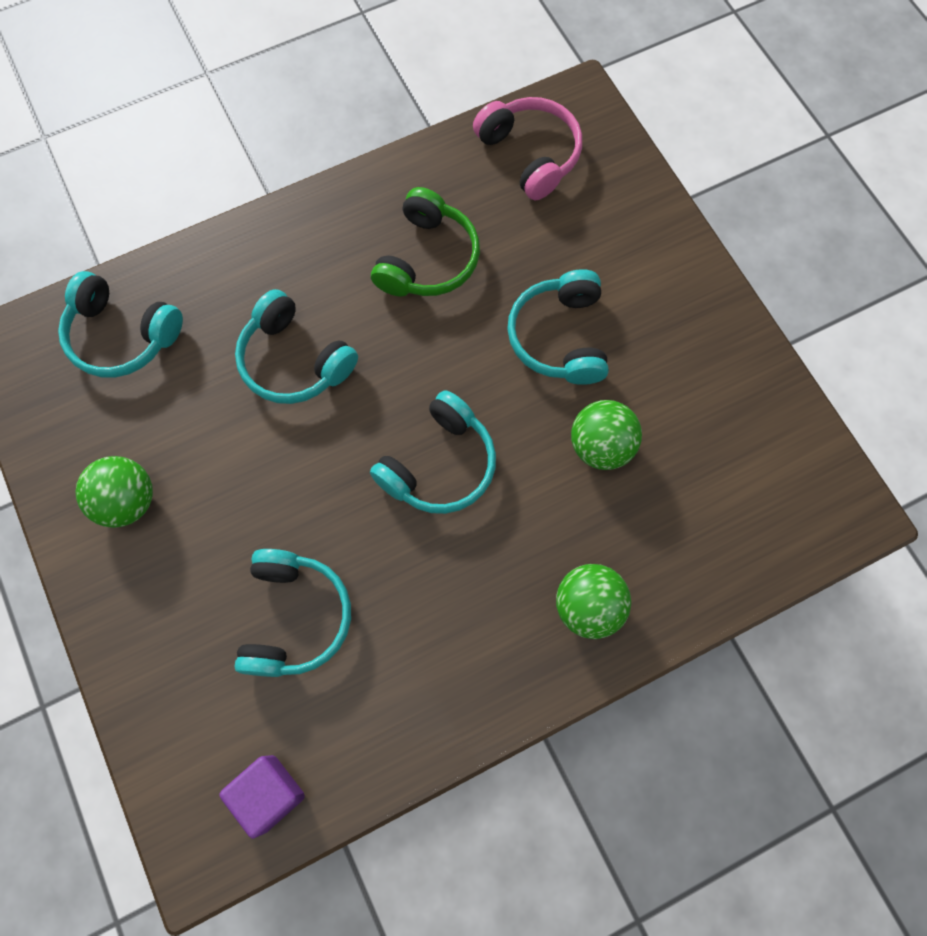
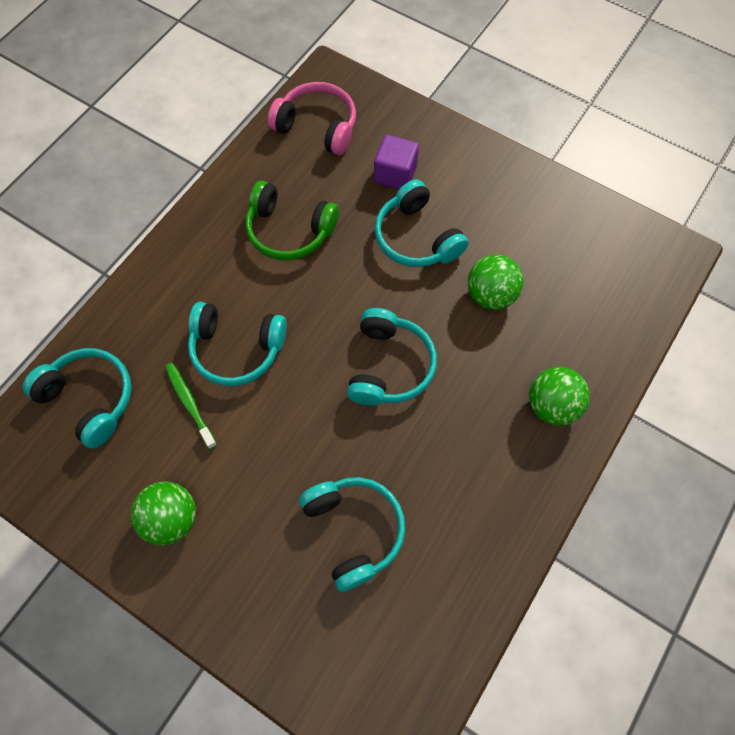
camera: 30 degrees left, 5 degrees down
turquoise headphones [58,271,183,378] -> turquoise headphones turned 135 degrees counterclockwise [23,348,132,448]
purple cube [219,755,305,839] -> purple cube moved to [374,135,419,189]
green headphones [371,187,480,297] -> green headphones turned 120 degrees clockwise [245,181,339,260]
none -> green toothbrush [165,363,217,449]

